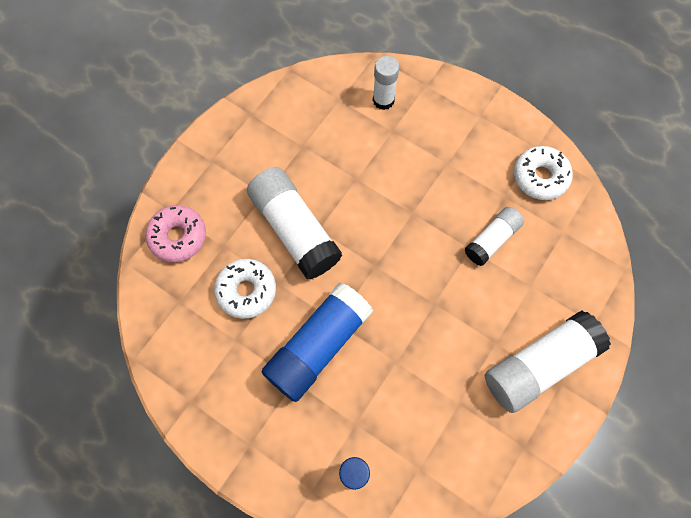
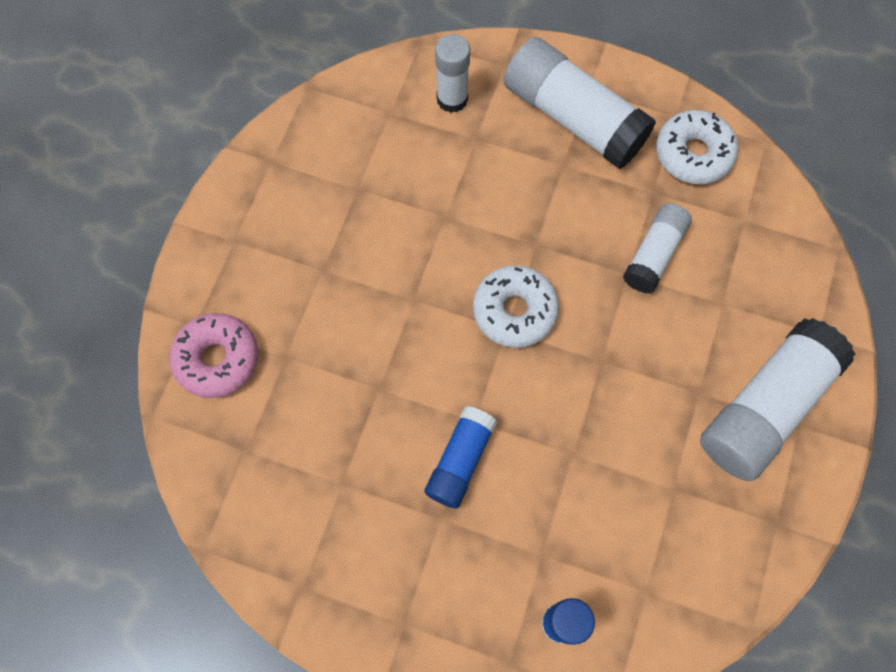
camera: 15 degrees left, 0 degrees up
white donut [214,259,276,319] -> white donut moved to [473,265,559,348]
white glue stick [247,167,343,280] -> white glue stick moved to [504,37,656,169]
blue glue stick [261,282,373,402] -> blue glue stick [425,406,497,508], size x0.57

